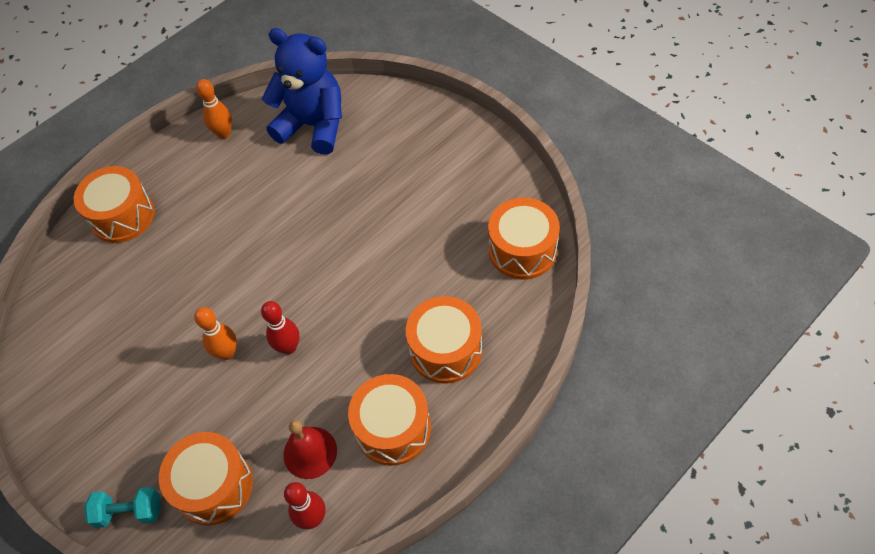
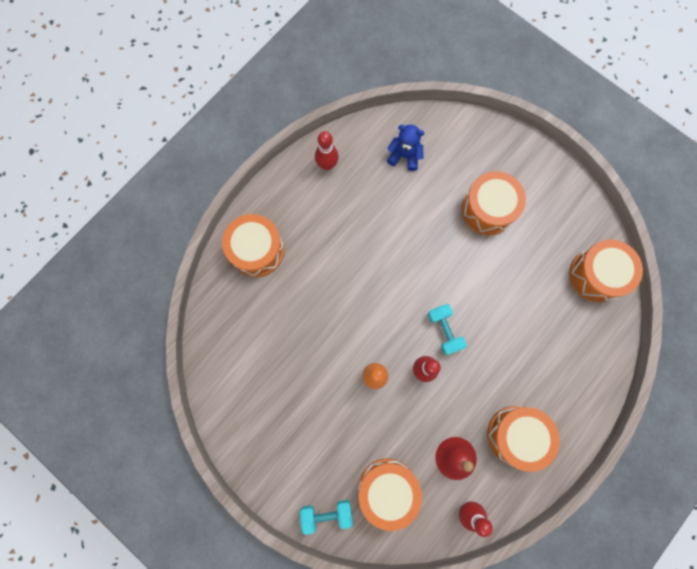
camera: 10 degrees left, 20 degrees up
orange bowling pin [196,79,232,139] -> red bowling pin [315,131,339,171]
blue teddy bear [262,28,342,154] -> blue teddy bear [387,125,424,171], size x0.51
orange drum [406,296,482,384] -> orange drum moved to [462,171,526,235]
none -> turquoise dumbbell [428,304,467,355]

